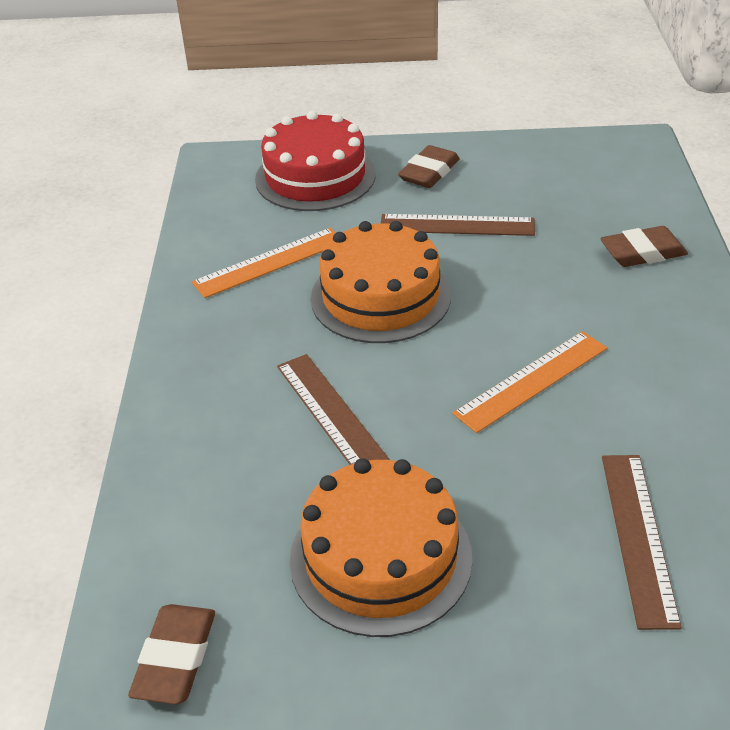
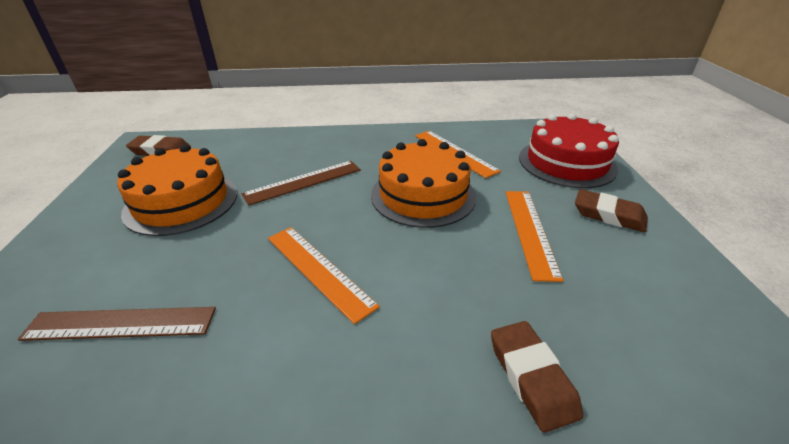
camera: 85 degrees right, 5 degrees down
brown ruler [381,214,535,236] -> orange ruler [506,191,563,282]

